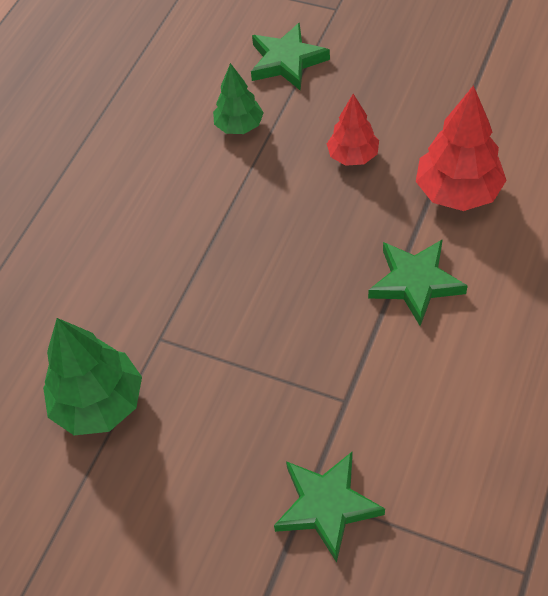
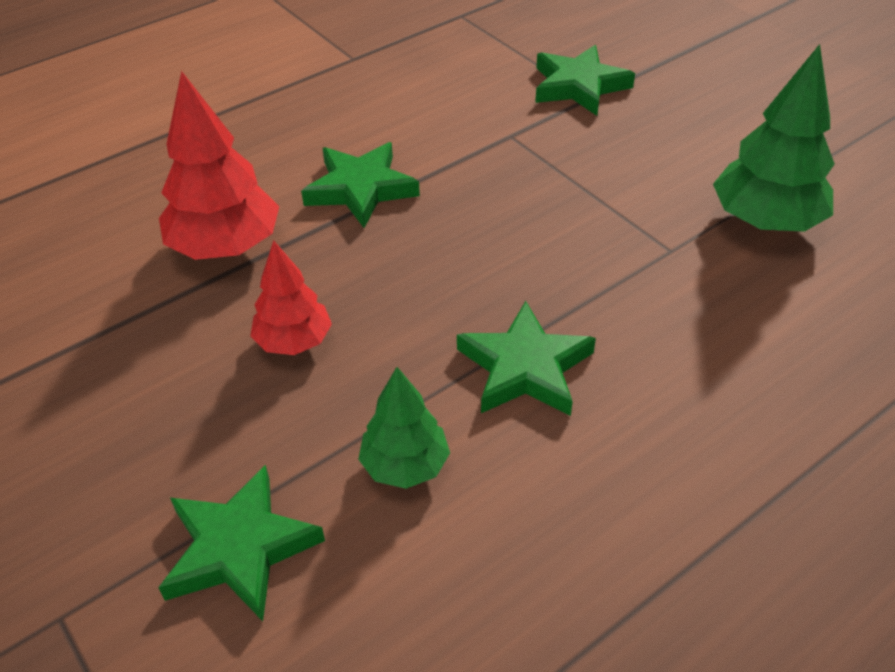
camera: 155 degrees left, 10 degrees down
none -> green star [457,301,596,416]

